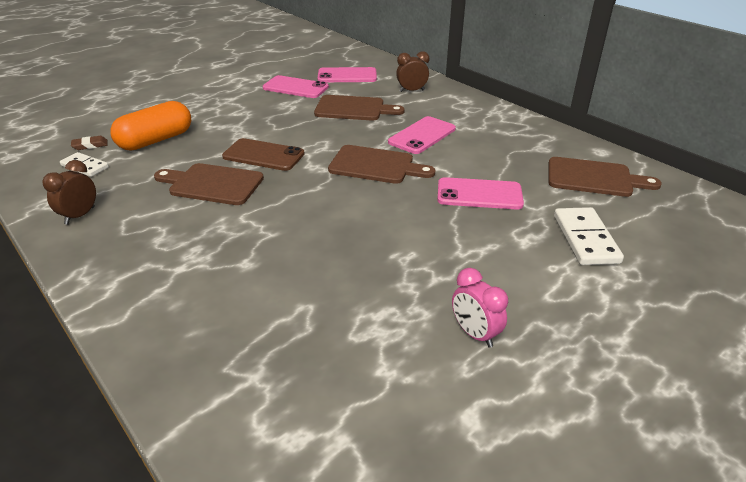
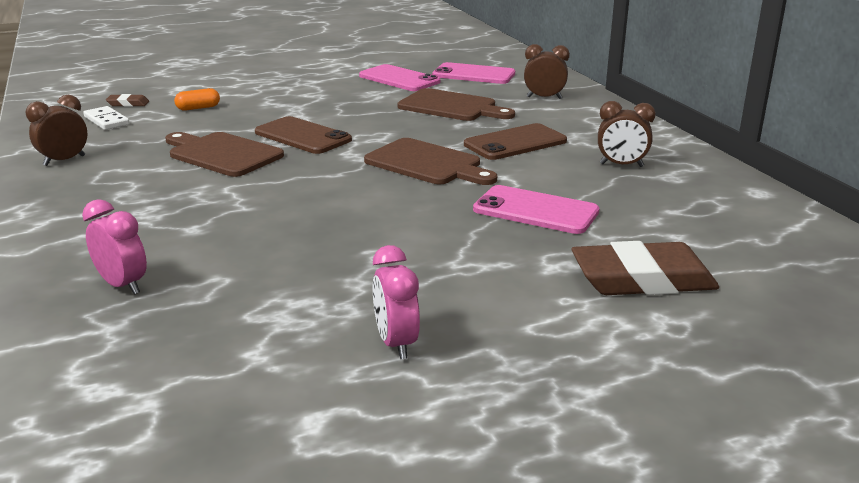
camera: 20 degrees right, 10 degrees down
orange capsule [111,101,191,151] -> orange capsule [174,88,220,111], size x0.46
pink phone [388,116,456,154] -> brown phone [464,123,567,160]
brown cutting board [548,157,662,197] -> none
white domino [554,207,624,265] -> brown eraser [571,241,719,295]
none -> pink clock [82,199,147,295]
none -> brown clock [598,101,656,167]

